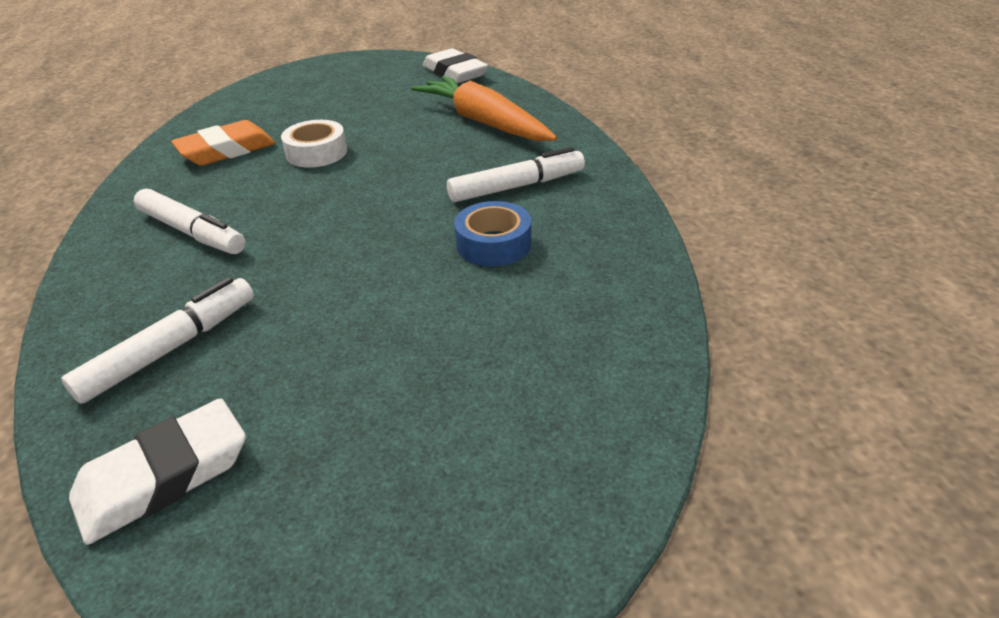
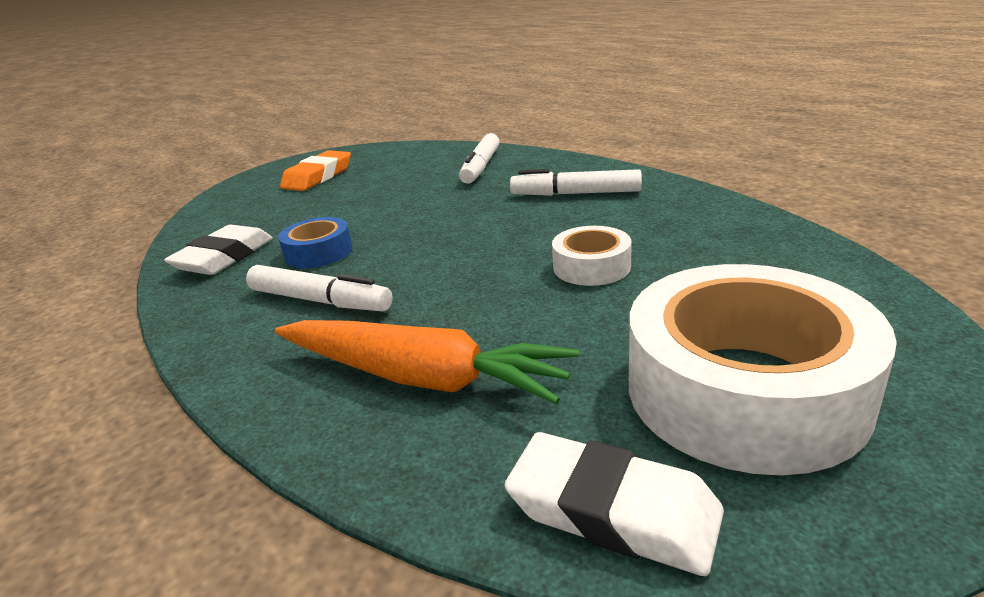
camera: 155 degrees right, 10 degrees down
white eraser [69,398,246,545] -> white eraser moved to [164,225,273,275]
orange eraser [171,120,275,166] -> orange eraser moved to [280,150,351,191]
white marker [447,147,585,202] -> white marker turned 105 degrees counterclockwise [246,265,393,312]
none -> white tape [629,264,897,475]

